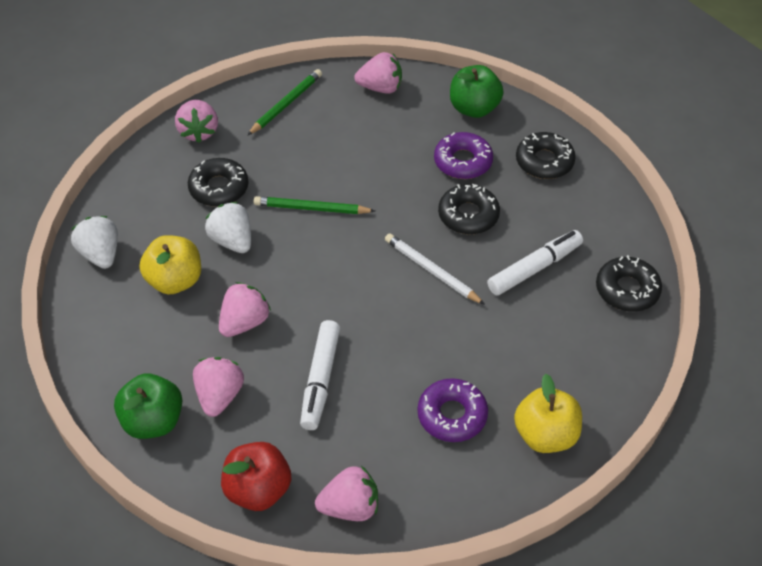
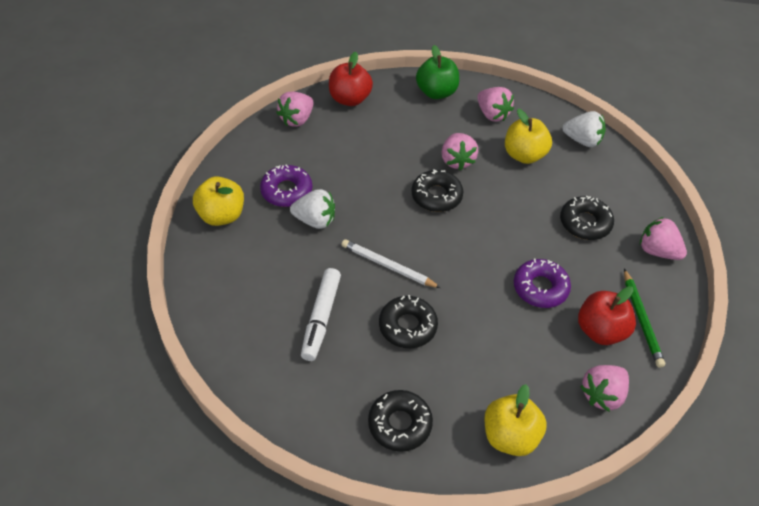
camera: 135 degrees right, 0 degrees up
pink strawberry [193,357,244,417] -> pink strawberry moved to [477,87,514,121]
white strawberry [205,202,251,253] -> white strawberry moved to [290,189,335,229]
green pencil [253,196,375,214] -> none
white marker [300,320,340,430] -> none
white pencil [385,233,485,305] -> white pencil turned 150 degrees counterclockwise [341,239,441,288]
purple donut [434,132,493,179] -> purple donut moved to [514,259,571,308]
green apple [450,65,504,118] -> yellow apple [484,384,547,456]
black donut [596,255,662,312] -> black donut moved to [411,170,463,212]
none -> red apple [578,286,636,345]

